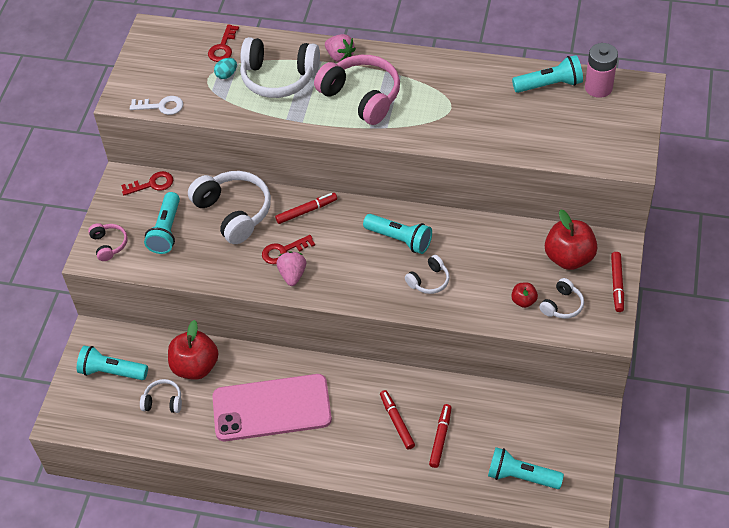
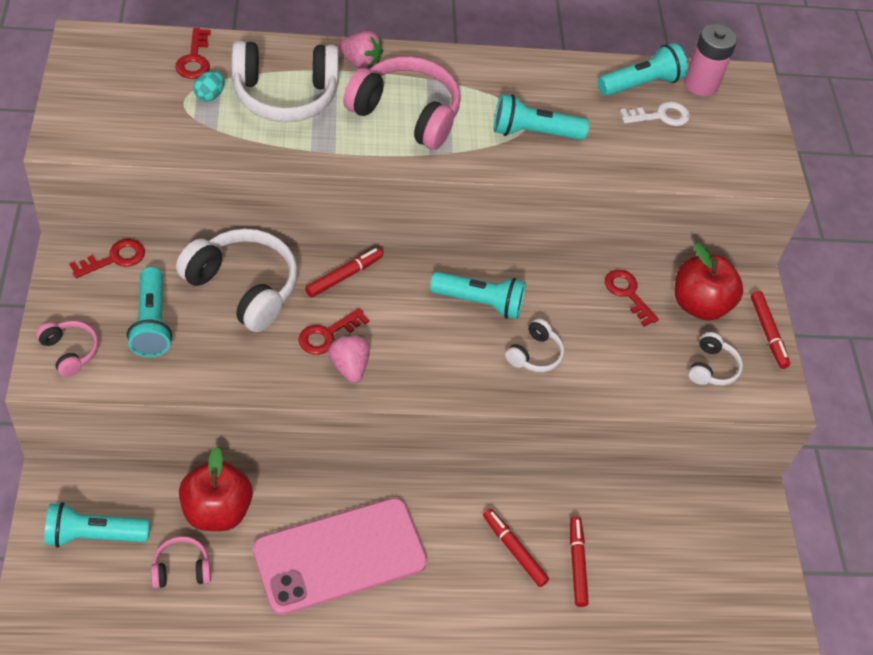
camera: 25 degrees left, 0 degrees up
white key [130,96,183,115] -> white key moved to [620,101,690,126]
white headphones [140,379,182,413] -> pink headphones [151,536,211,588]
turquoise flashlight [488,447,564,489] -> turquoise flashlight moved to [494,94,589,140]
red apple [511,283,538,308] -> none
none -> red key [605,270,659,327]

